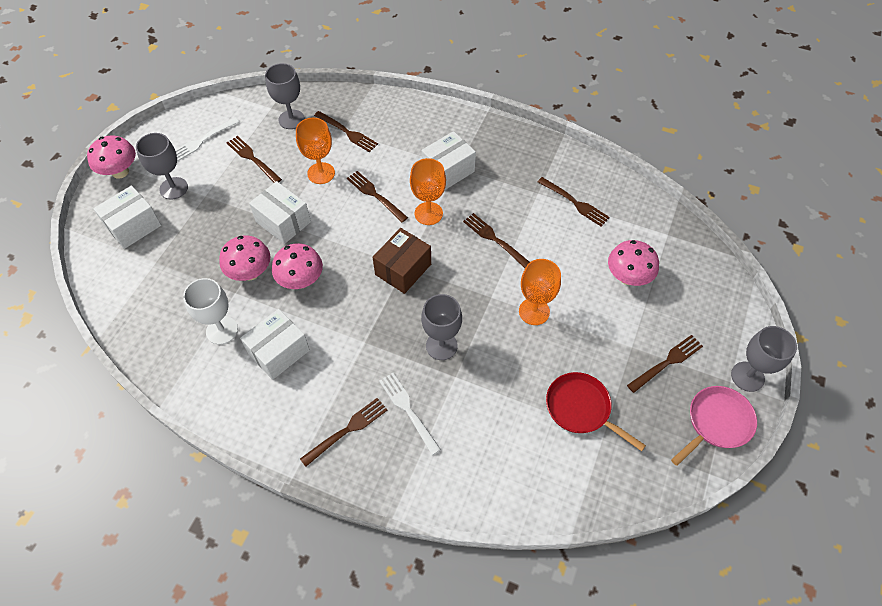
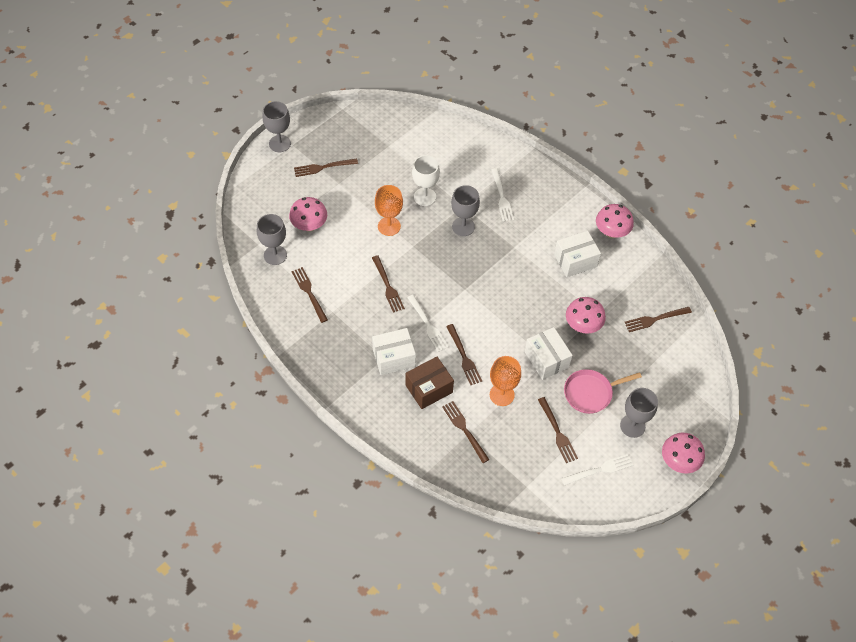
camera: 160 degrees left, 0 degrees up
white box [93,185,161,249] -> none
white goblet [183,278,238,345] -> white goblet moved to [412,155,440,206]
grey goblet [265,63,305,129] -> grey goblet moved to [257,214,287,265]
pink mushroom [272,243,323,289] -> pink mushroom moved to [596,204,634,238]
brown fork [300,398,387,467] -> brown fork moved to [625,307,692,332]
brown box [373,228,431,294] -> brown box moved to [405,357,454,409]
orange goblet [410,158,446,225] -> white fork [407,295,449,352]
red pan [546,372,646,451] -> none
pink pan [671,386,757,466] -> pink pan moved to [564,369,642,414]

